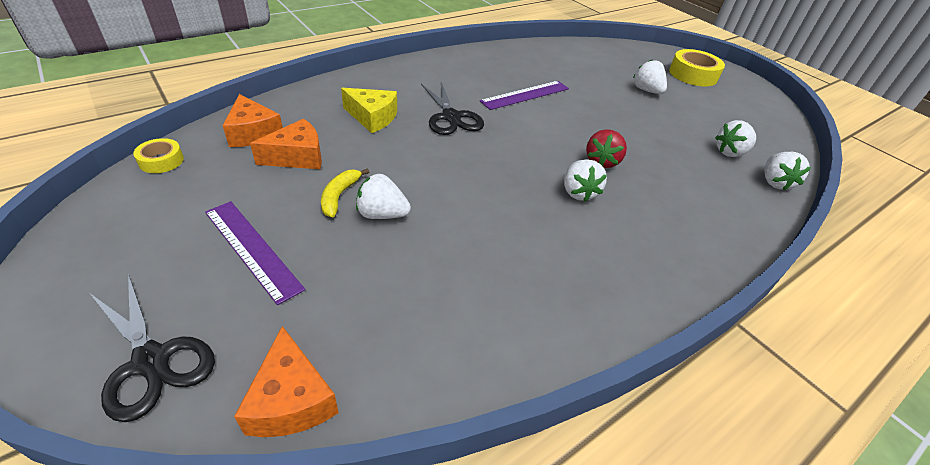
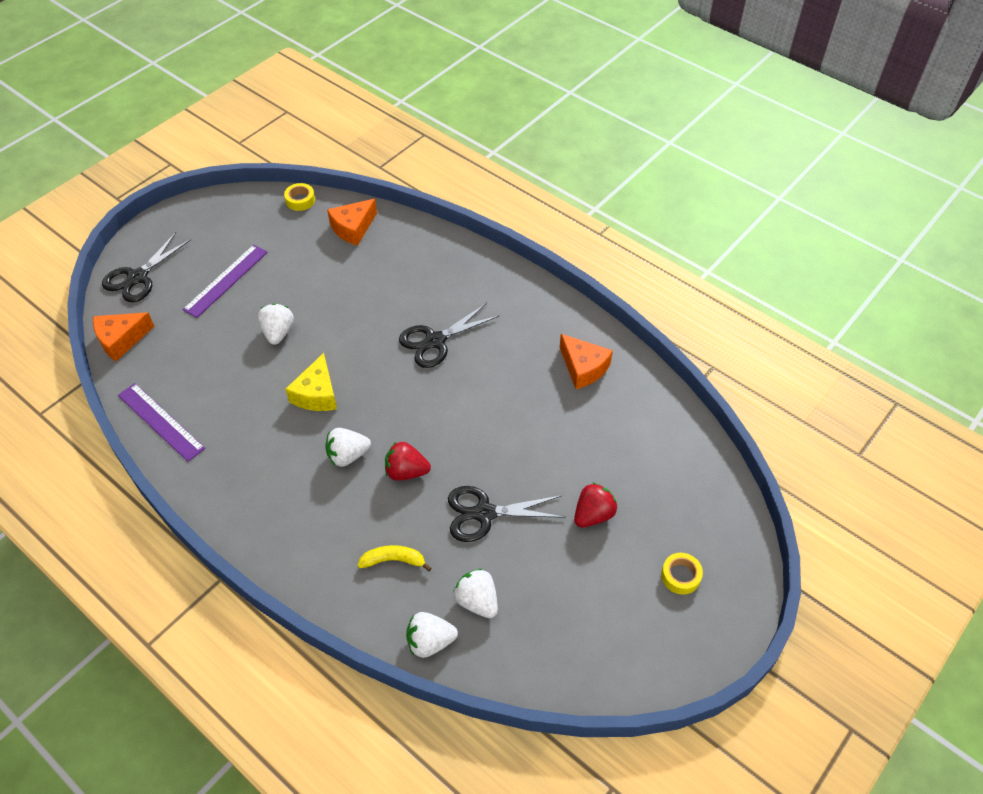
camera: 80 degrees right, 10 degrees up
orange cheese [250,119,322,169] -> orange cheese moved to [560,334,613,389]
yellow banana [321,168,369,217] -> yellow banana moved to [357,545,432,571]
yellow cheese [341,88,397,133] -> yellow cheese moved to [285,353,337,411]
purple ruler [480,81,569,110] -> purple ruler moved to [118,383,205,462]
white strawberry [633,59,667,94] -> red strawberry [574,482,618,528]
yellow tape [669,49,725,86] -> yellow tape [661,553,703,595], size x0.56
none -> black scissors [448,486,566,542]

